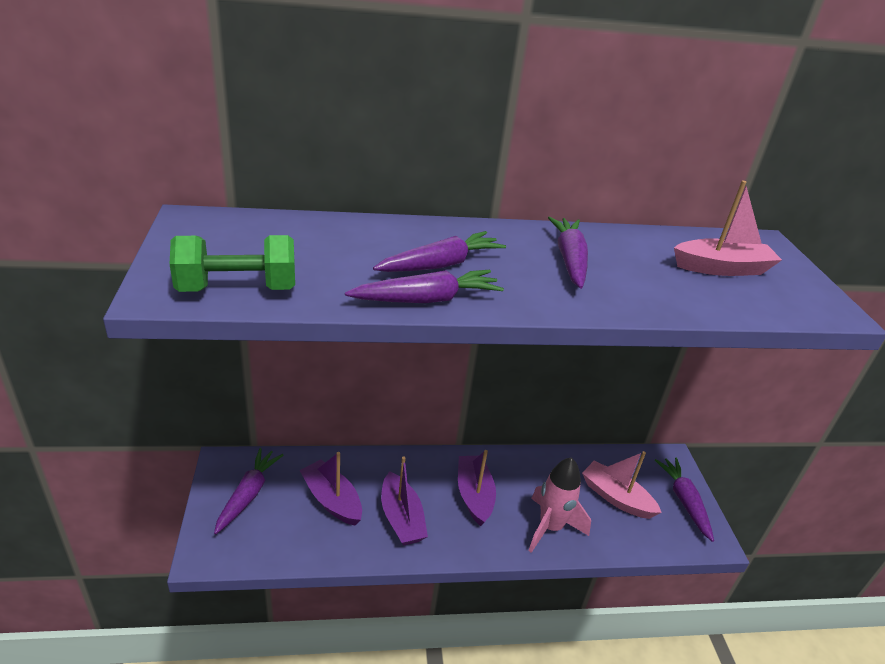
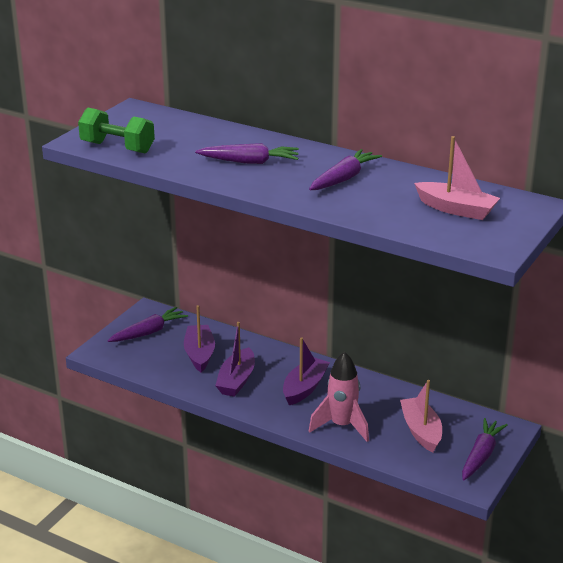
camera: 40 degrees right, 5 degrees down
purple carrot [345,270,504,303] -> none

